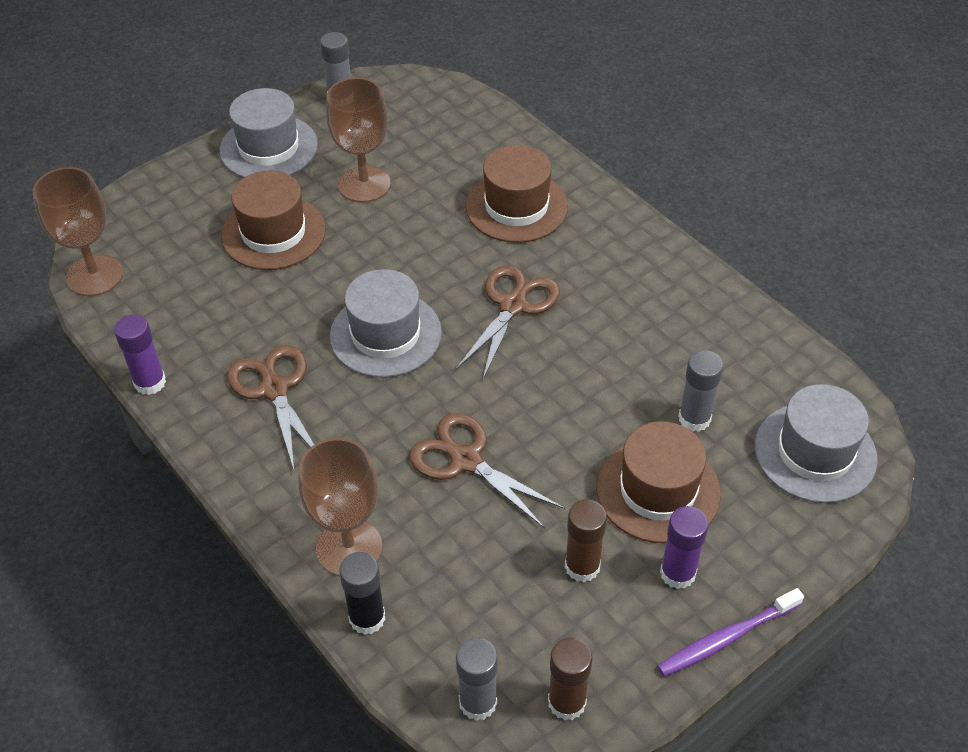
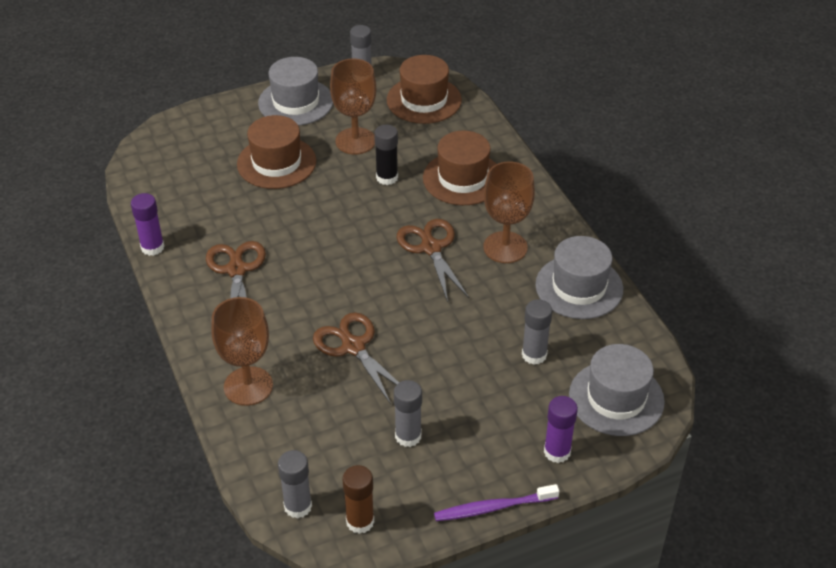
camera: 15 degrees right, 5 degrees down
brown goblet [33,167,123,296] -> brown goblet moved to [483,161,535,263]
grey hat [330,269,442,378] -> grey hat moved to [535,236,623,319]
black glue stick [339,552,385,635] -> black glue stick moved to [374,125,398,185]
brown scissors [456,265,560,379] -> brown scissors turned 60 degrees counterclockwise [397,219,469,302]
brown glue stick [565,499,607,582] -> grey glue stick [394,380,422,447]
brown hat [596,421,721,543] -> brown hat moved to [387,55,462,124]
purple glue stick [660,506,708,589] -> purple glue stick moved to [544,396,578,463]

